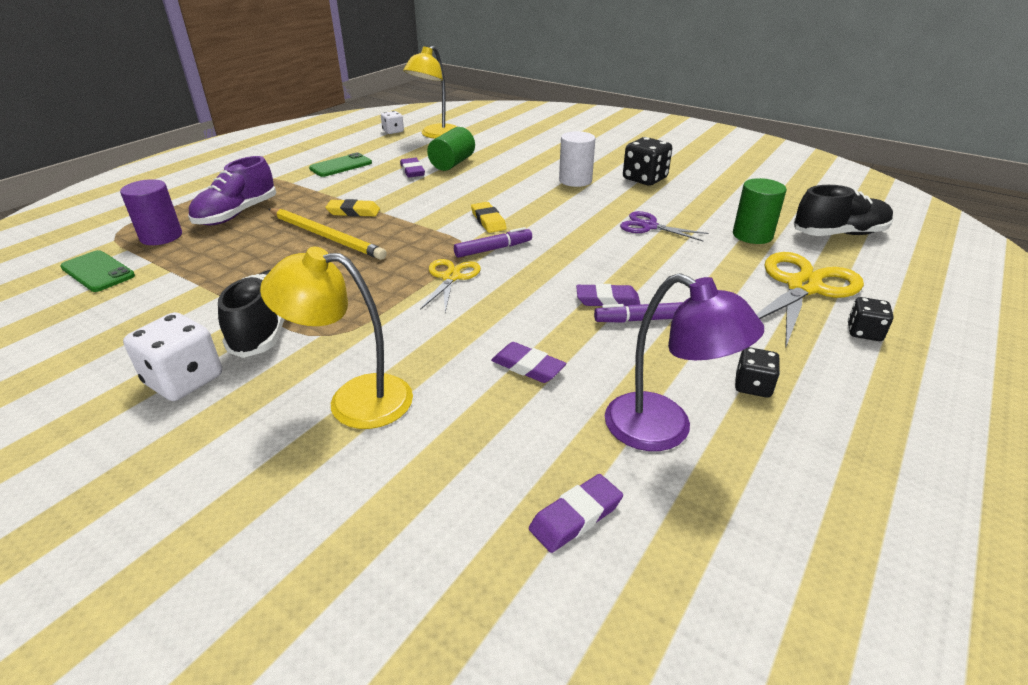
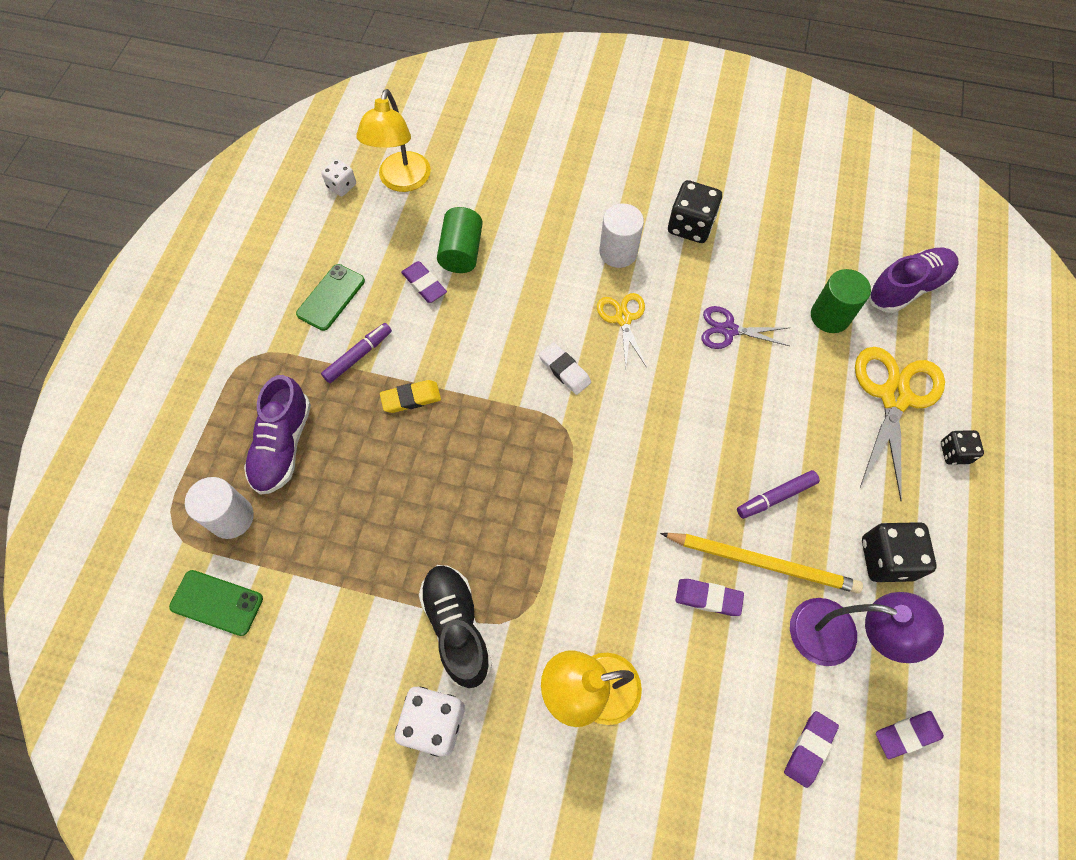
camera: 20 degrees left, 30 degrees up
purple cylinder [120,179,182,245] -> white cylinder [185,477,254,539]
yellow pencil [269,208,387,260] -> yellow pencil moved to [660,533,863,593]
yellow scissors [420,259,481,312] -> yellow scissors moved to [597,293,648,369]
purple marker [454,227,532,258] -> purple marker moved to [321,323,392,383]
yellow eraser [471,202,507,233] -> white eraser [539,342,591,395]
purple eraser [576,284,641,306] -> purple eraser moved to [876,711,944,759]
black dice [735,347,780,398] -> black dice [862,522,937,582], size x1.70
black shoe [794,185,893,236] -> purple shoe [869,248,959,313]

